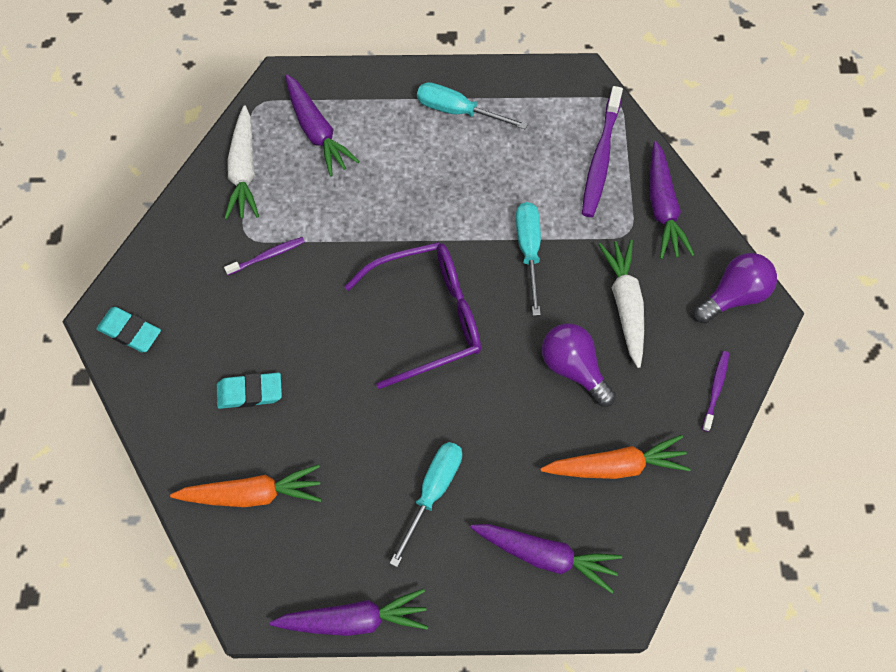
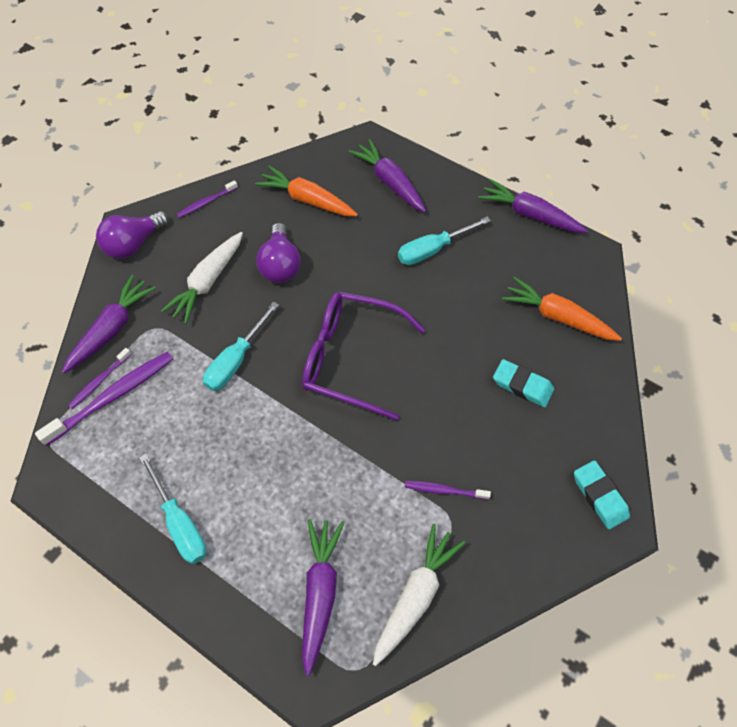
camera: 145 degrees left, 5 degrees down
purple light bulb [694,253,777,324] -> purple light bulb turned 45 degrees counterclockwise [96,211,169,259]
none -> purple toothbrush [68,348,132,409]

